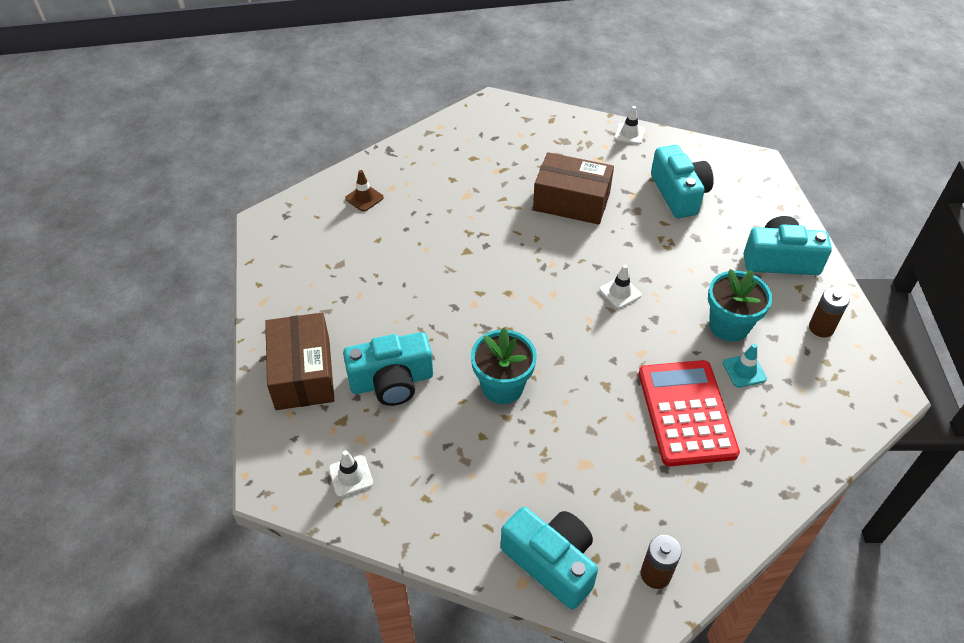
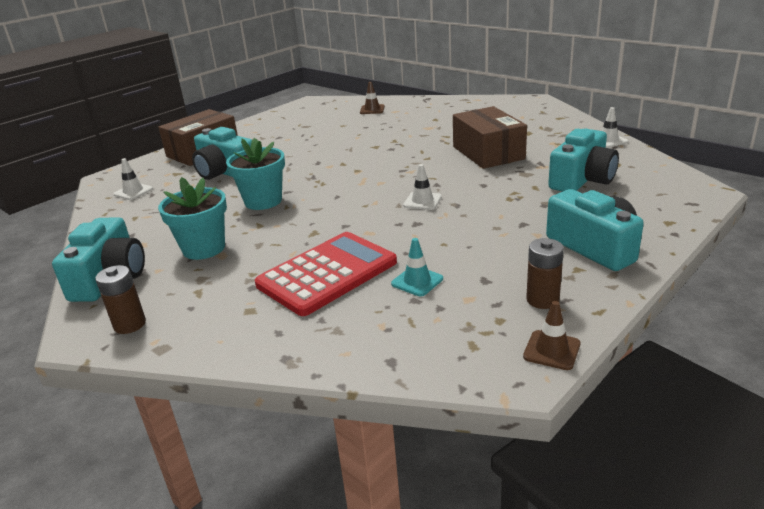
camera: 55 degrees right, 20 degrees down
turquoise flower pot [708,269,772,342] -> turquoise flower pot moved to [158,177,227,260]
none -> brown traffic cone [523,301,580,370]

